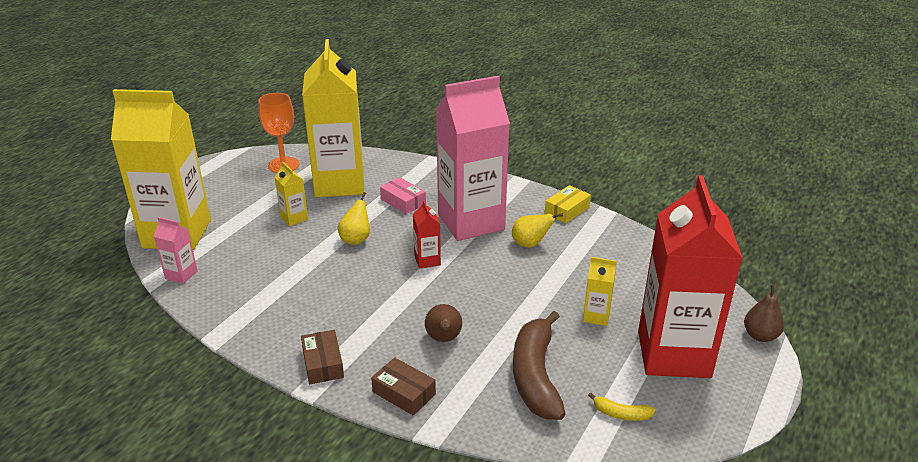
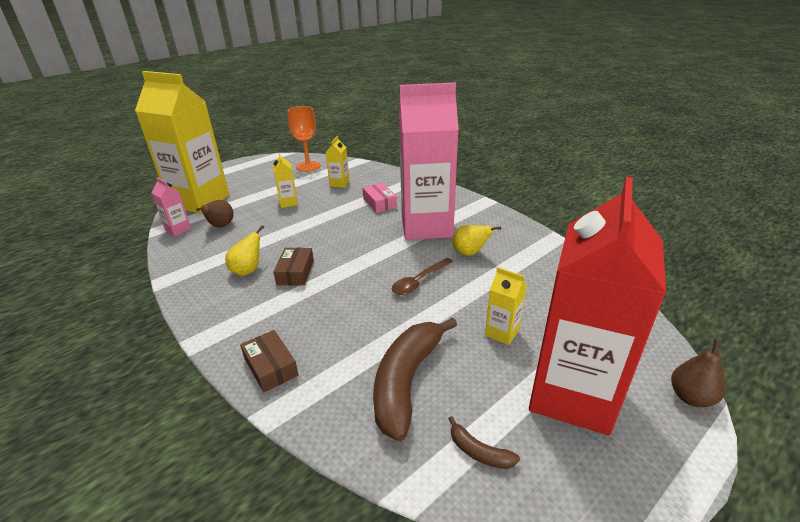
camera: 20 degrees right, 0 degrees up
brown box [301,330,344,385] -> brown box moved to [273,248,314,286]
yellow carton [302,39,364,197] -> yellow carton [326,136,349,188], size x0.40
yellow pear [338,192,370,245] -> yellow pear moved to [225,225,264,276]
red carton [413,200,441,269] -> none
brown pear [425,304,462,342] -> brown pear moved to [196,200,234,227]
yellow box [545,185,591,223] -> none
yellow banana [588,392,656,421] -> brown banana [448,416,520,469]
none -> brown spoon [392,258,453,295]

